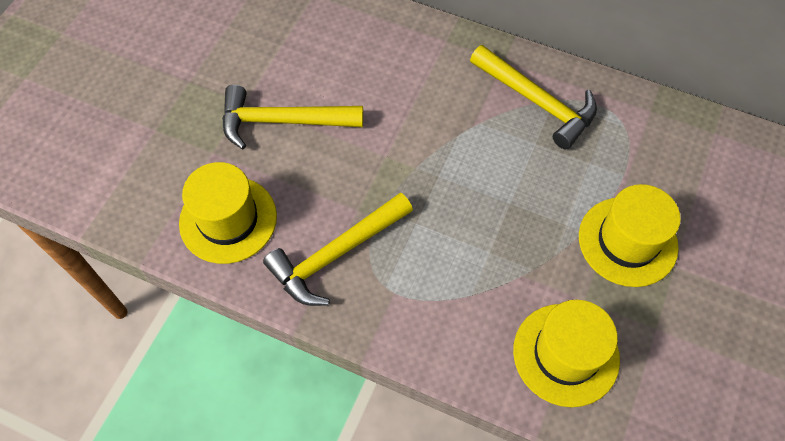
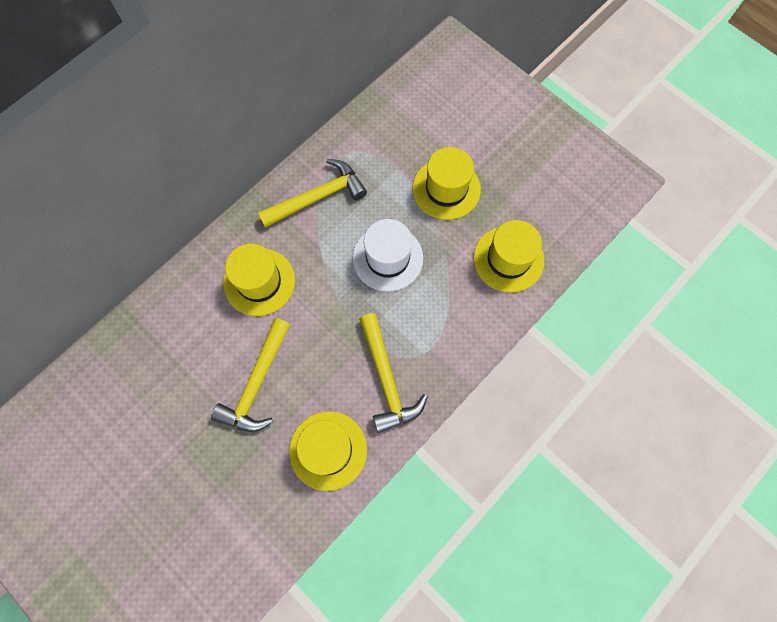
camera: 70 degrees left, 10 degrees up
none -> yellow hat [223,244,295,316]
none -> white hat [353,219,423,292]

